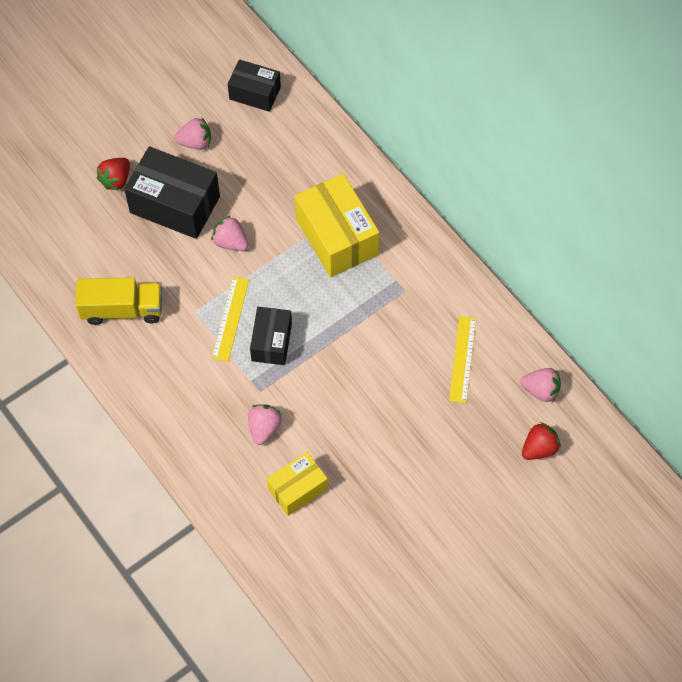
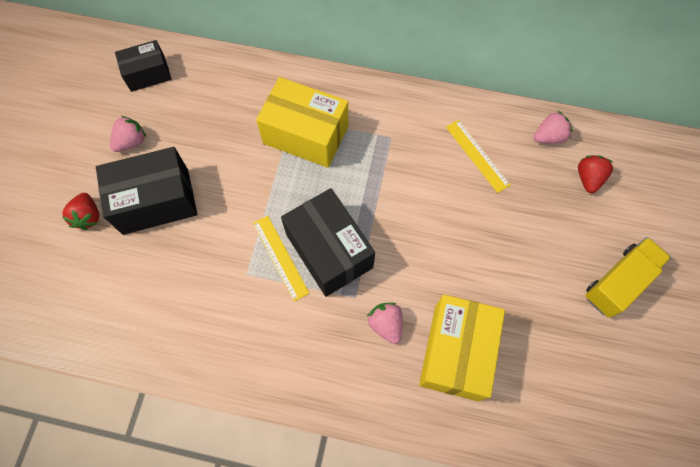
camera: 40 degrees left, 5 degrees up
yellow truck [75,277,162,325] -> yellow truck moved to [585,237,671,318]
pink strawberry [211,215,248,251] -> none
black box [250,307,292,365] -> black box [281,188,375,297], size x1.66
yellow box [267,452,328,516] -> yellow box [419,294,505,401], size x1.66

